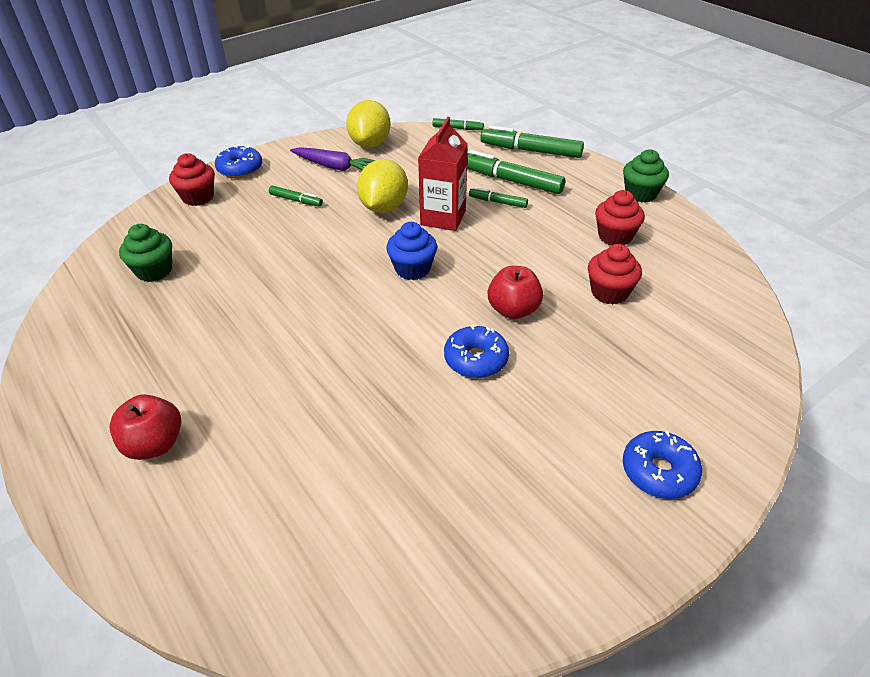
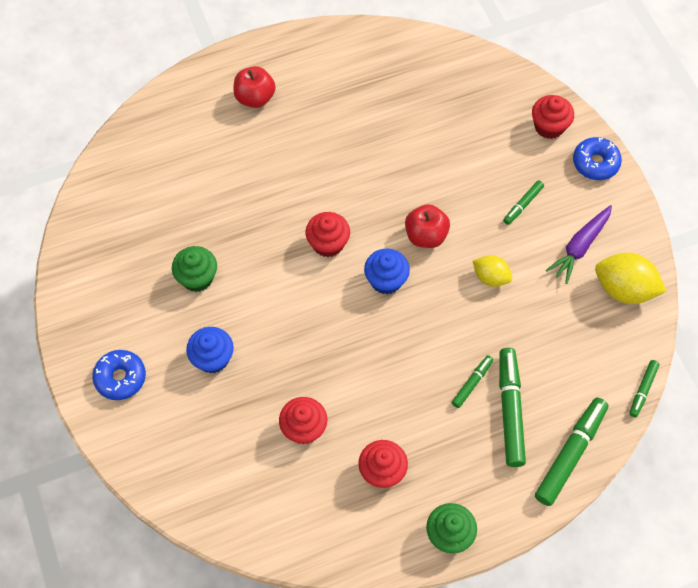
camera: 105 degrees right, 20 degrees up
green cupcake [119,224,172,282] -> green cupcake moved to [172,246,217,292]
yellow lemon [357,159,408,213] -> yellow lemon [473,255,512,287], size x0.61
red carton [418,117,468,231] -> none
blue donut [444,325,509,378] -> none
green marker [467,150,565,194] -> green marker turned 45 degrees counterclockwise [499,348,526,467]
red apple [488,266,543,319] -> red apple moved to [405,204,450,248]
none -> blue cupcake [186,327,234,374]
none -> red cupcake [306,212,350,257]

